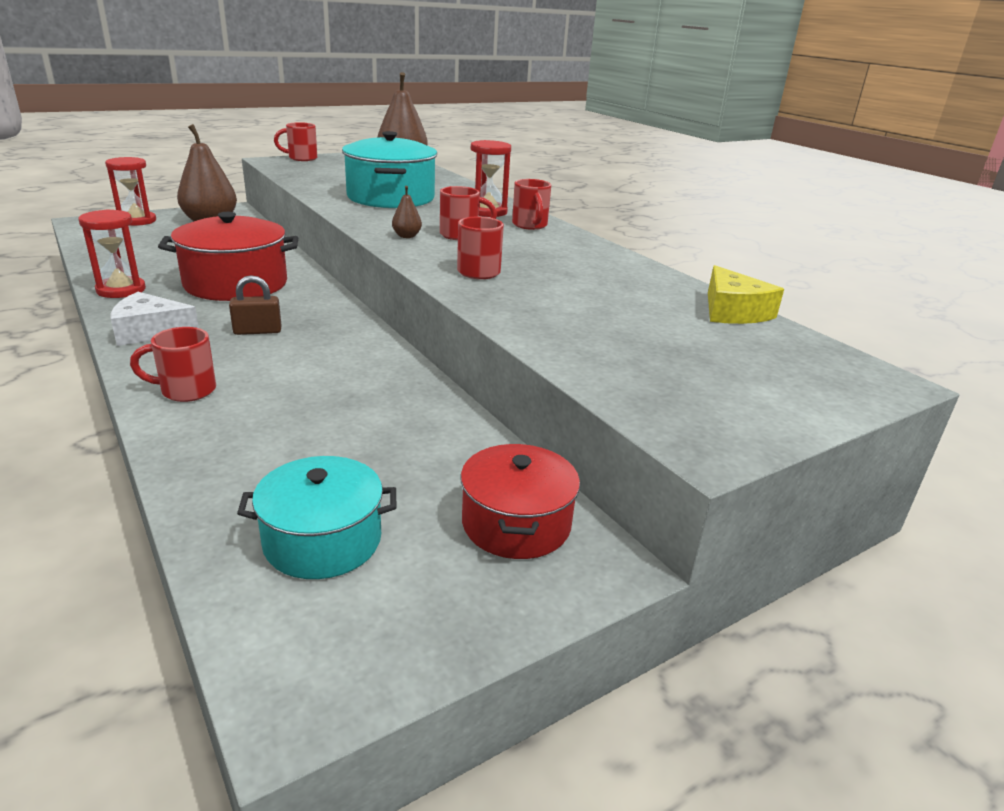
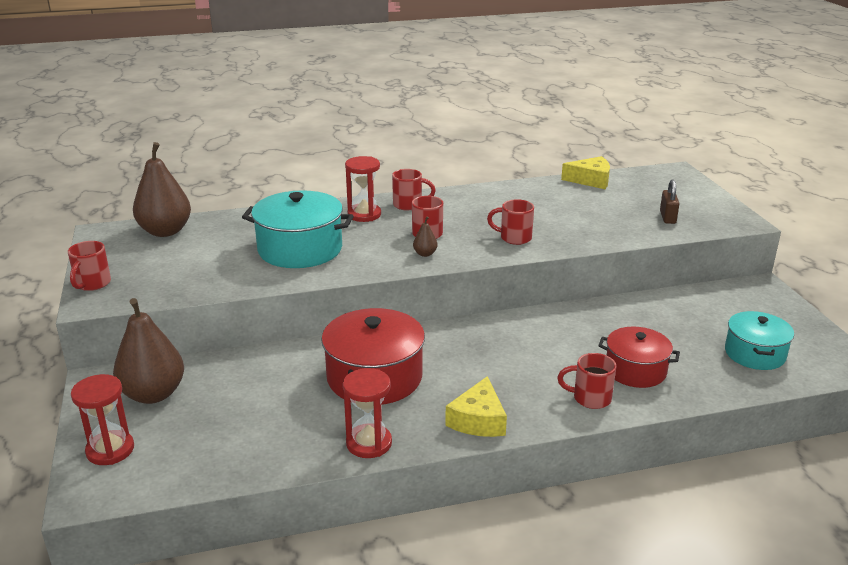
camera: 70 degrees left, 0 degrees up
white cheese [111,292,199,346] -> yellow cheese [445,376,507,437]
red mug [130,327,216,402] -> red mug turned 90 degrees clockwise [557,353,616,409]
brown padlock [229,275,282,335] -> brown padlock moved to [660,179,679,224]
red pot [461,444,580,559] -> red pot moved to [598,327,680,388]

